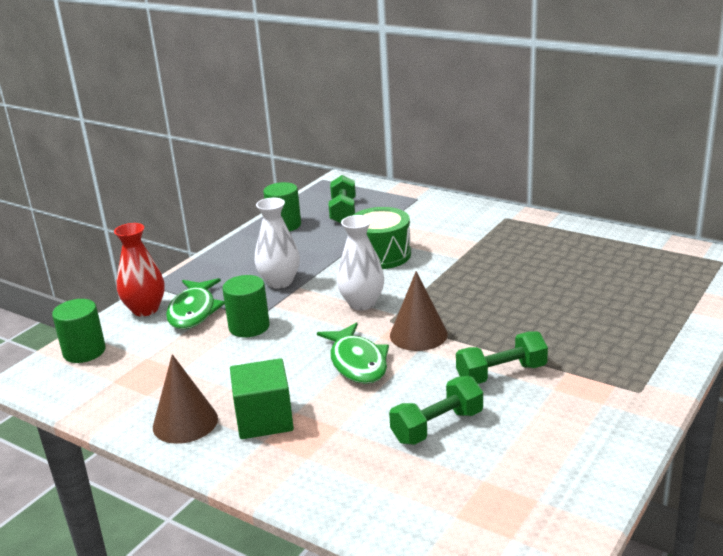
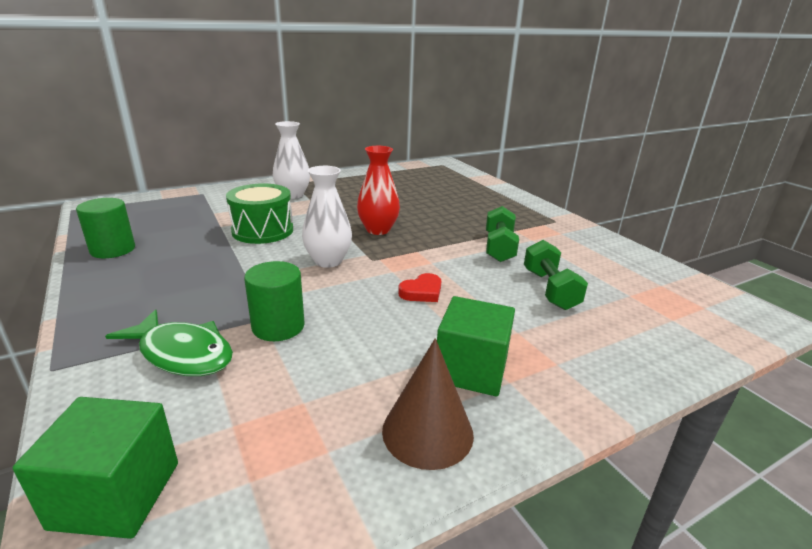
camera: 65 degrees left, 0 degrees up
green cylinder [52,299,106,363] -> green cube [13,397,178,539]
red vase [114,223,165,316] -> red vase moved to [357,146,400,235]
white vase [255,198,300,289] -> white vase moved to [273,121,310,199]
green fish [317,322,389,384] -> red heart [398,273,441,302]
green dumbbell [329,175,356,223] -> none
brown cone [390,271,448,351] -> none

